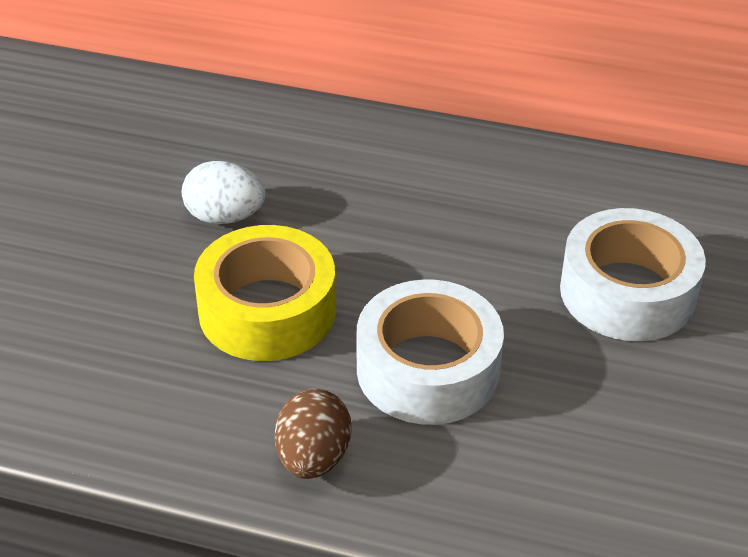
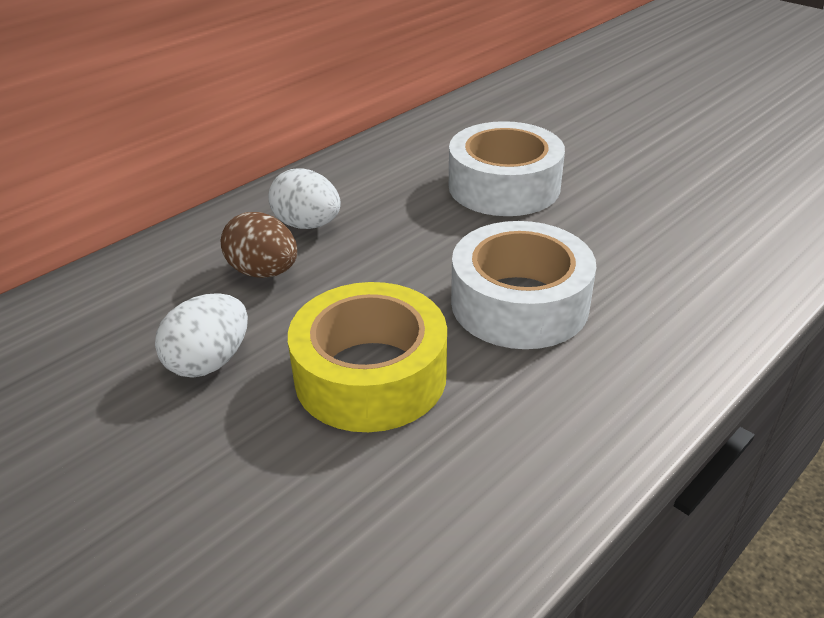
camera: 60 degrees left, 5 degrees down
brown egg [275,389,351,479] -> brown egg moved to [221,212,297,278]
none -> white egg [269,168,341,229]

